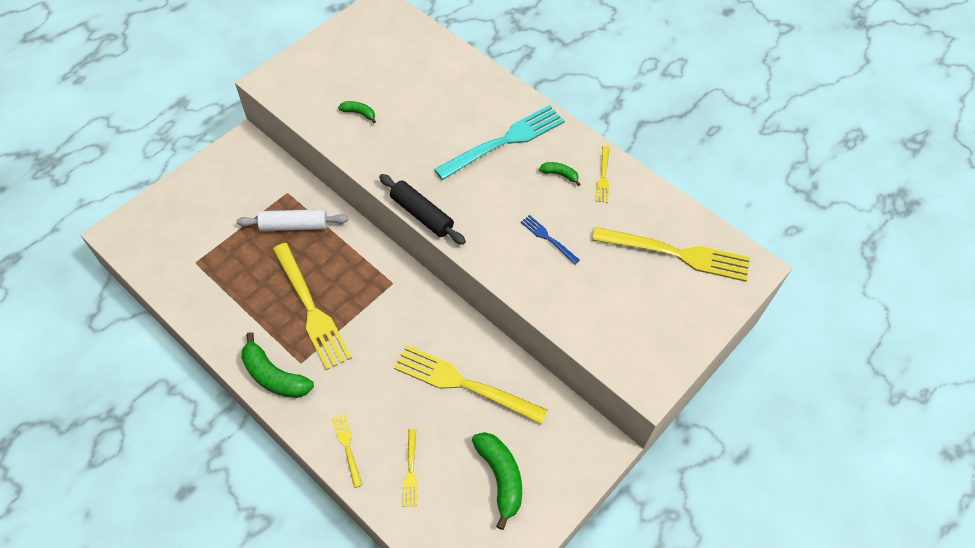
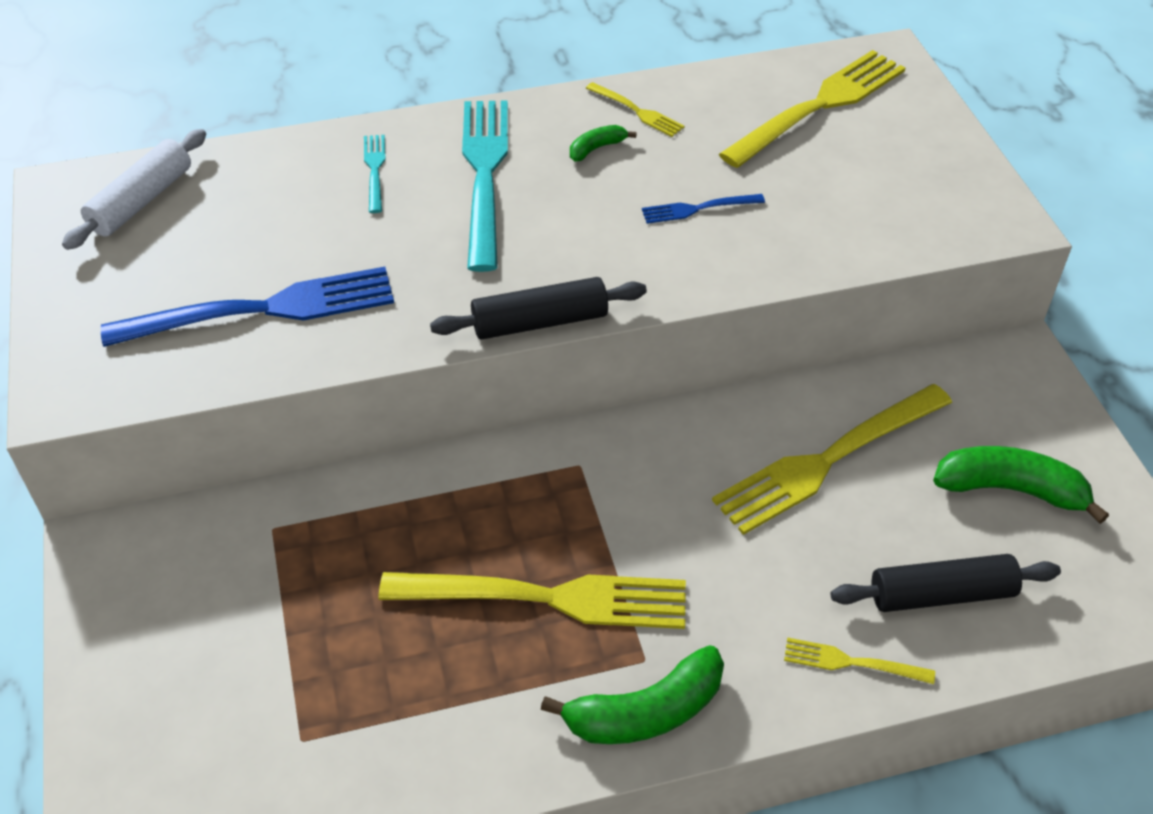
camera: 55 degrees left, 10 degrees down
white rolling pin [237,209,348,231] -> white rolling pin moved to [62,129,206,250]
green banana [338,101,376,123] -> blue fork [101,267,394,347]
yellow fork [403,429,418,507] -> black rolling pin [831,554,1061,612]
none -> turquoise fork [364,135,385,213]

